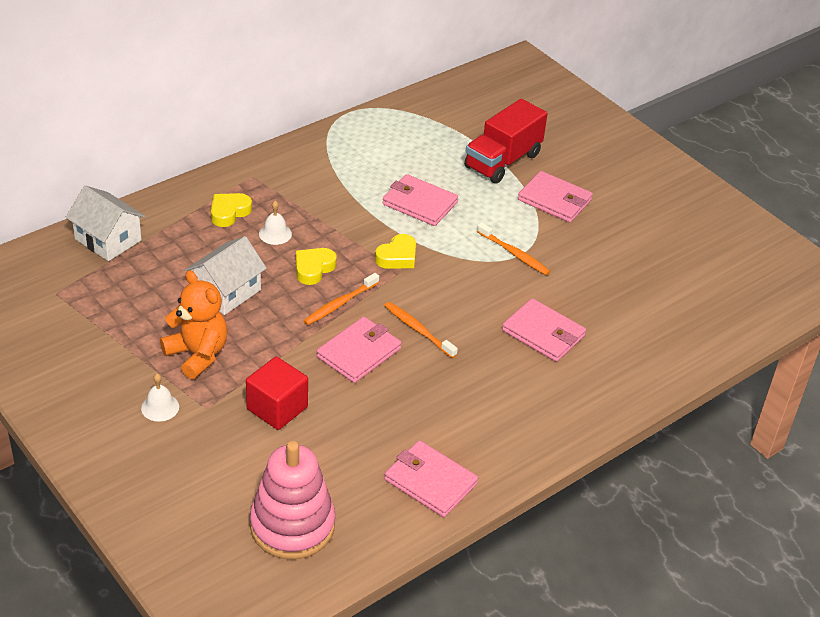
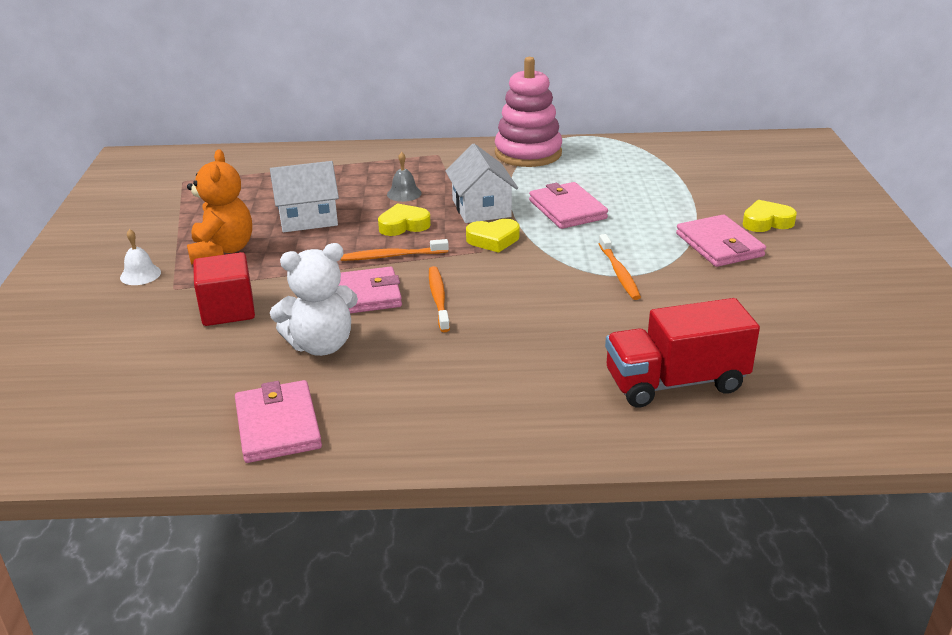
camera: 40 degrees right, 10 degrees down
white house [65,185,146,261] -> white house moved to [445,144,518,223]
yellow heart [211,193,252,227] -> yellow heart moved to [743,200,797,232]
pink stacking toy [250,441,335,559] -> pink stacking toy moved to [495,57,562,167]
white bell [259,201,292,245] -> grey bell [387,152,422,202]
red truck [464,99,548,184] -> red truck moved to [605,298,760,408]
pink wallet [502,298,586,362] -> none
none -> white teddy bear [270,243,358,356]

